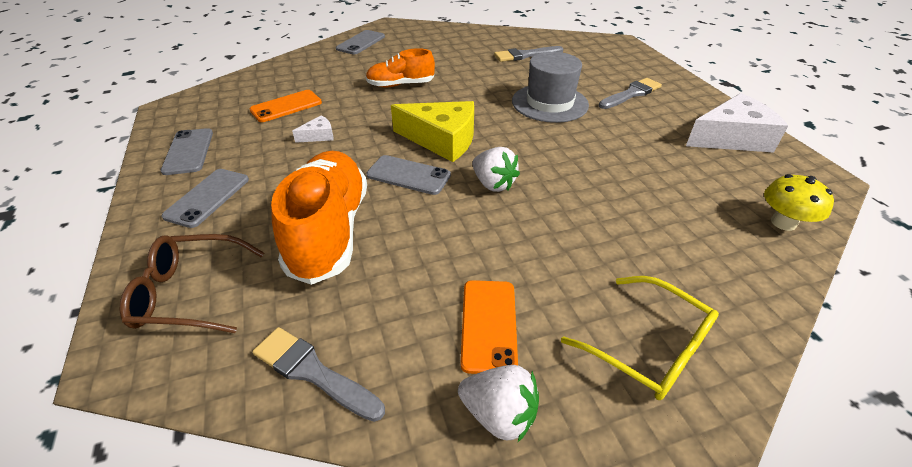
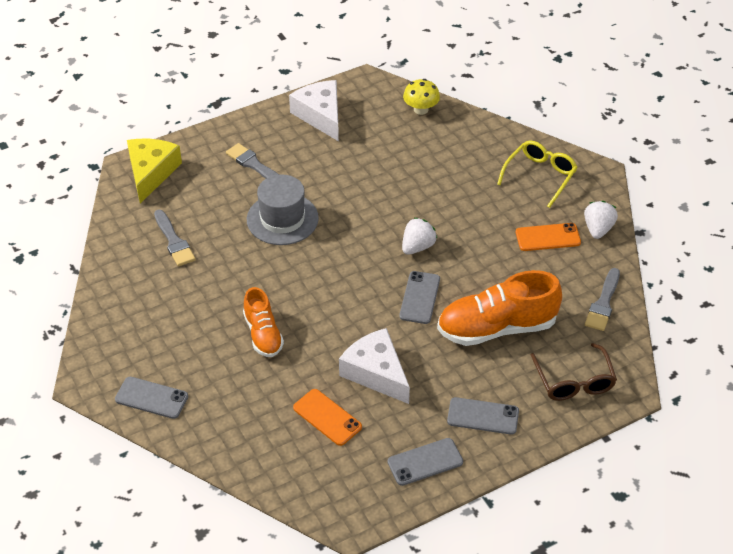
camera: 100 degrees left, 5 degrees up
white cheese [292,115,333,143] -> white cheese [339,328,410,404], size x2.20
yellow cheese [391,101,474,162] -> yellow cheese moved to [127,139,182,204]

